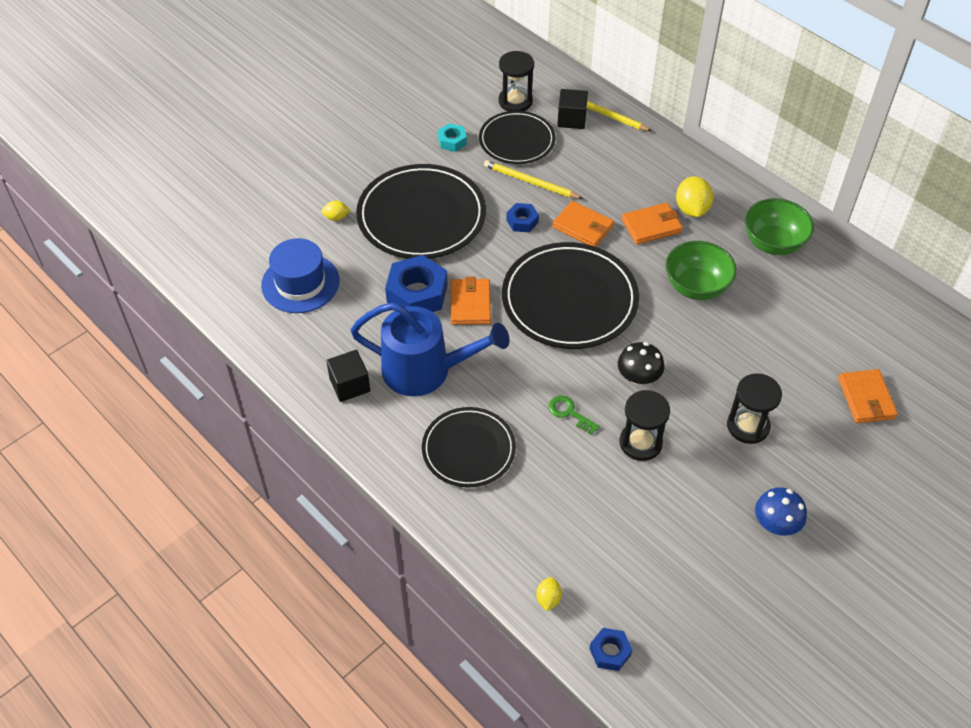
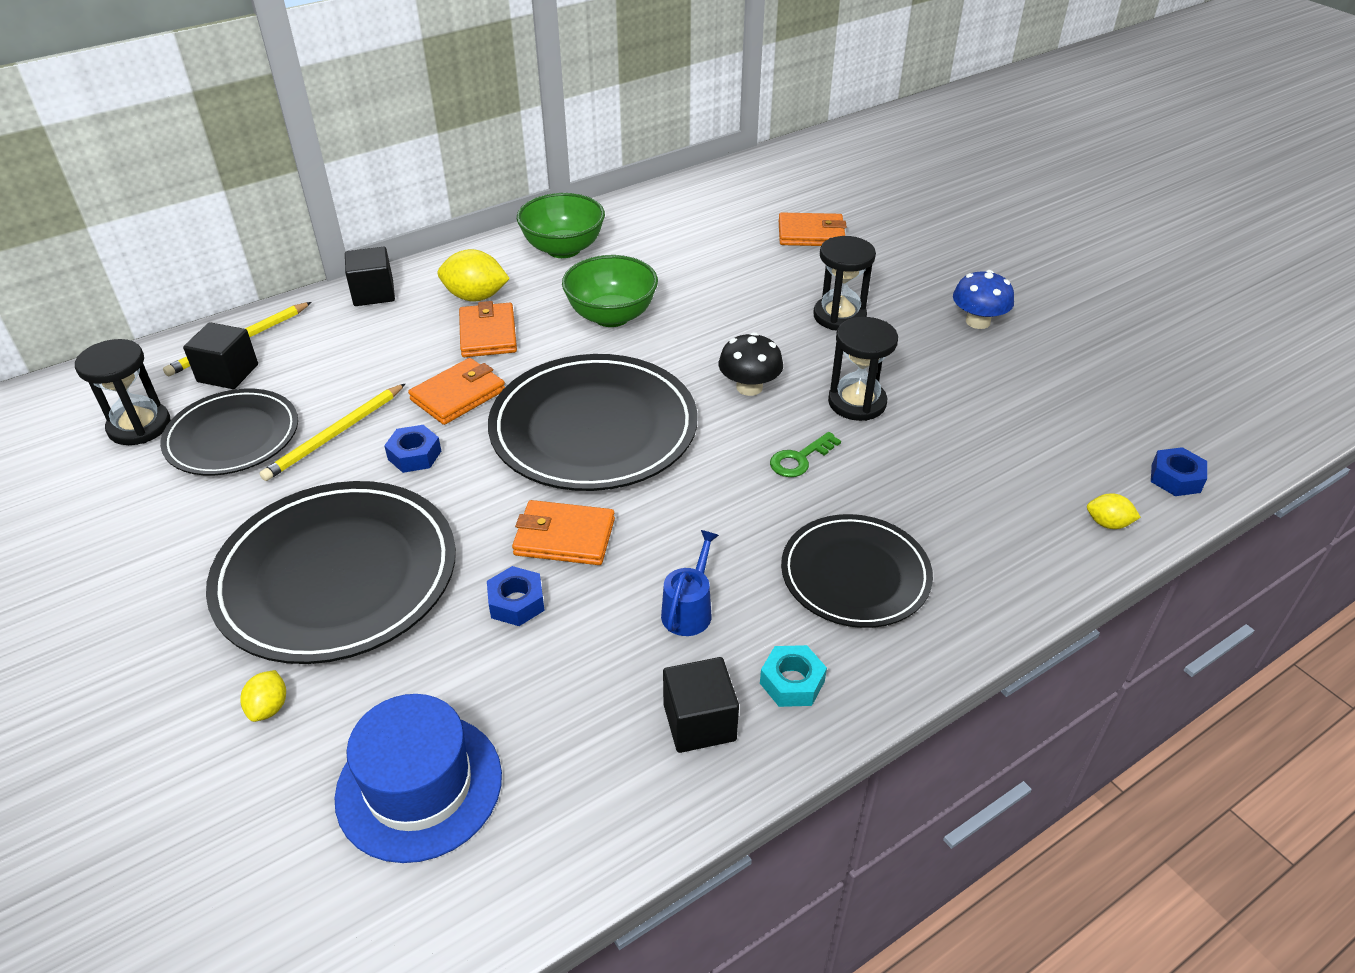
camera: 80 degrees left, 10 degrees down
blue watering can [350,302,510,396] -> blue watering can [661,530,719,636], size x0.43
blue nut [385,255,448,312] -> blue nut [487,566,545,626], size x0.53
turquoise nut [438,123,467,152] -> turquoise nut moved to [760,645,827,707]
none -> black cube [345,247,395,306]

